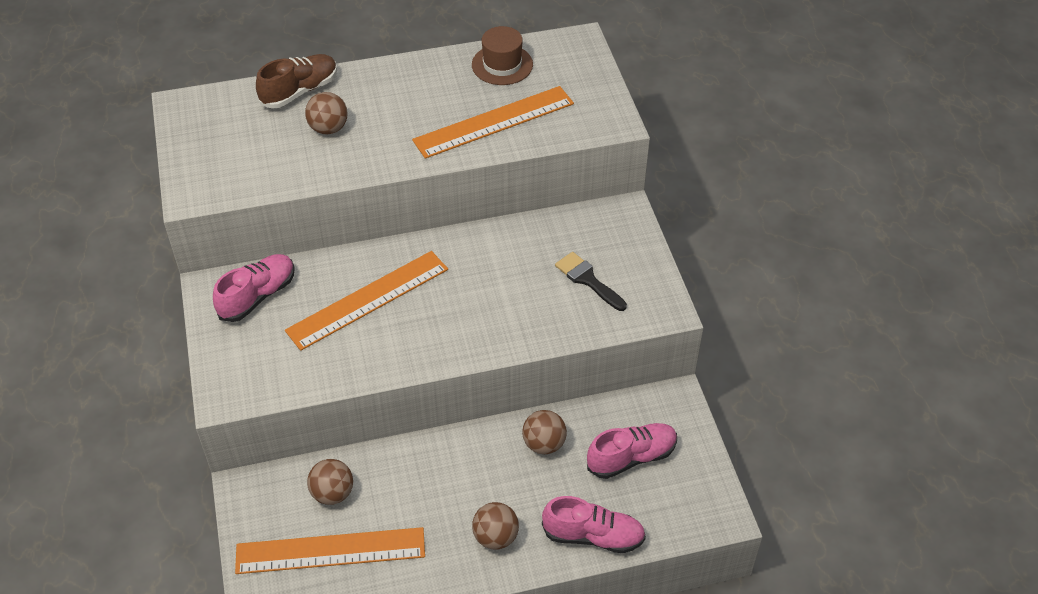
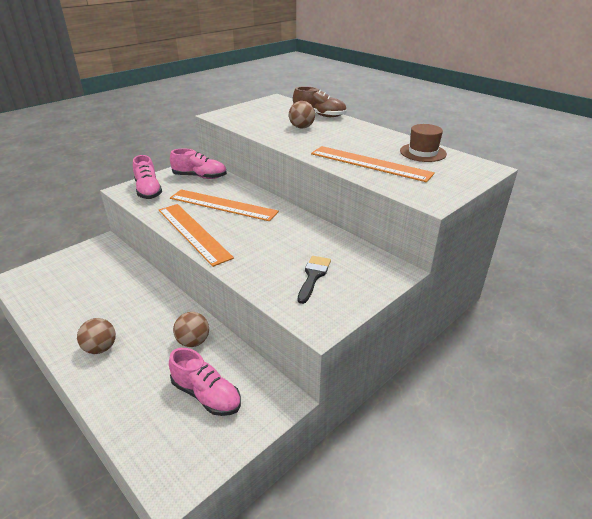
camera: 60 degrees right, 15 degrees down
orange ruler [235,527,425,574] -> orange ruler moved to [159,204,234,267]
brown ball [307,459,353,505] -> none
pink shoe [542,496,646,553] -> pink shoe moved to [133,155,162,199]

